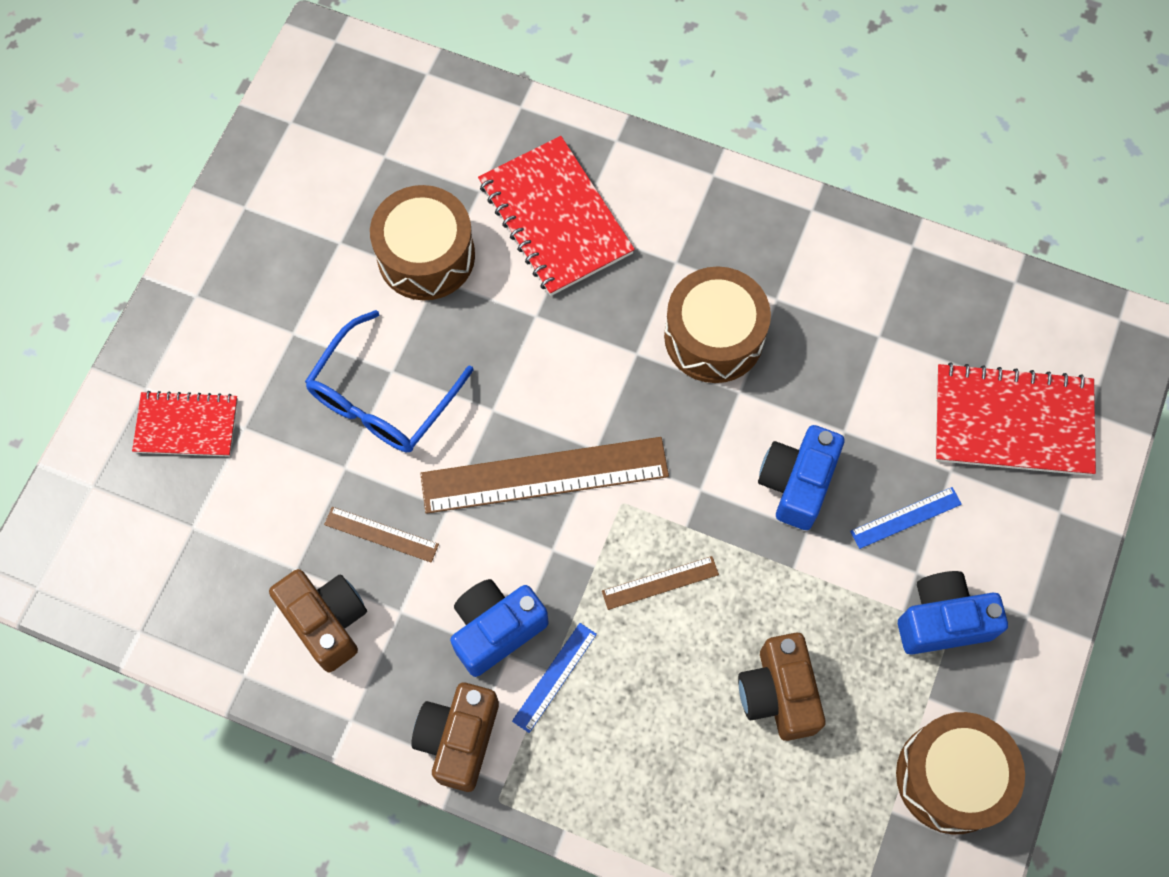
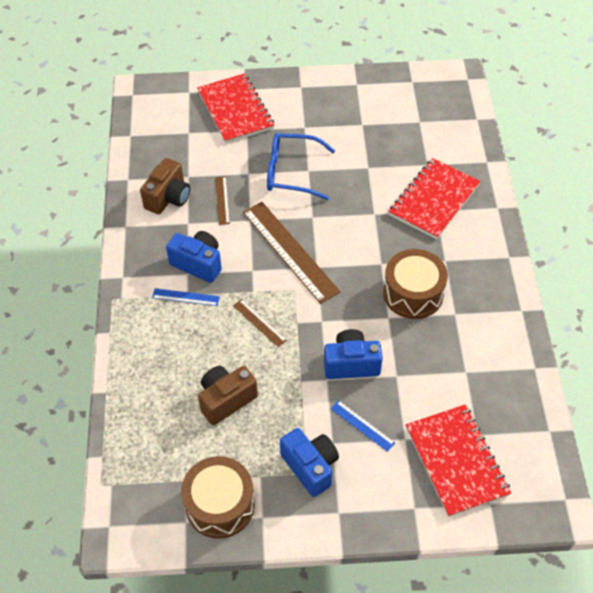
camera: 65 degrees right, 15 degrees down
red notebook [132,391,238,457] -> red notebook [197,73,274,143], size x1.61
brown drum [370,185,475,301] -> none
brown camera [411,683,499,792] -> none

